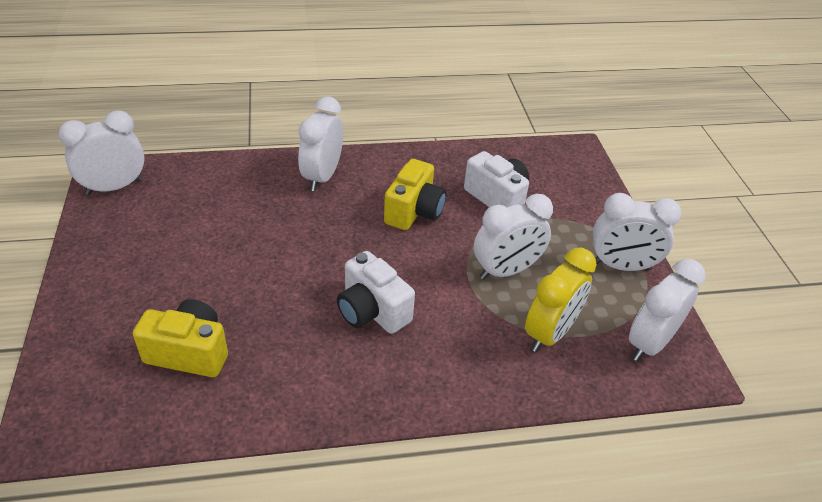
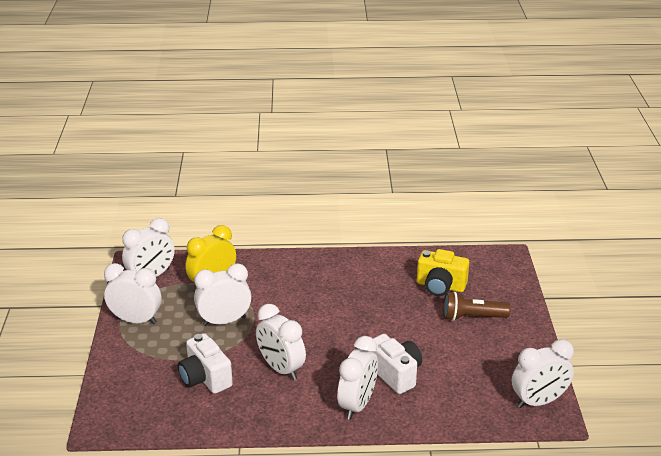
camera: 170 degrees left, 10 degrees down
white camera [337,251,415,334] -> white camera moved to [371,334,422,394]
yellow camera [384,159,446,230] -> white clock [256,304,306,380]
none -> brown flashlight [443,291,511,321]

